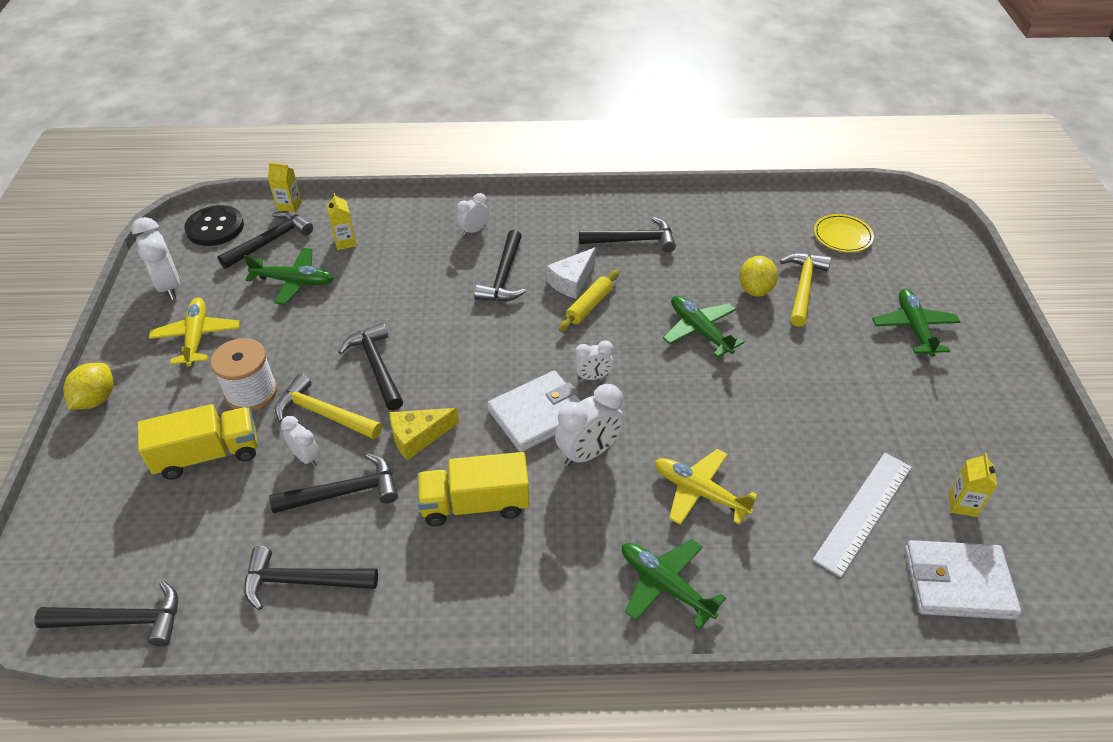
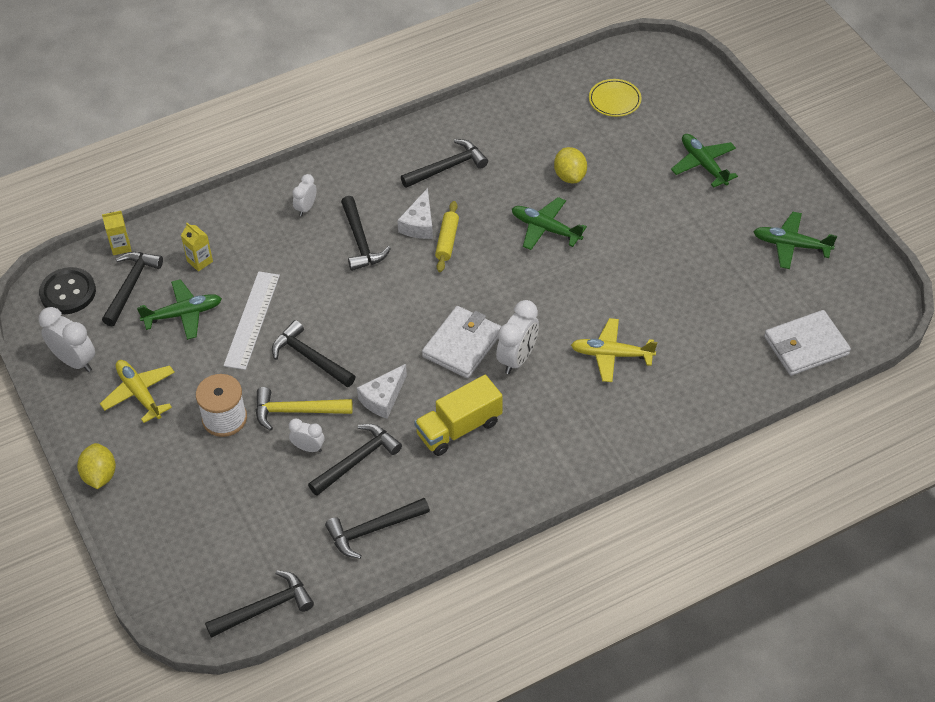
camera: 25 degrees left, 5 degrees up
yellow truck [138,404,258,480] -> none
yellow cheese [389,408,459,460] -> white cheese [357,364,407,419]
white clock [574,340,614,380] -> none
green plane [622,539,726,630] -> green plane moved to [753,212,837,269]
yellow hammer [780,253,831,327] -> none
white ruler [813,453,912,577] -> white ruler moved to [223,271,280,370]
yellow carton [948,453,997,517] -> none

